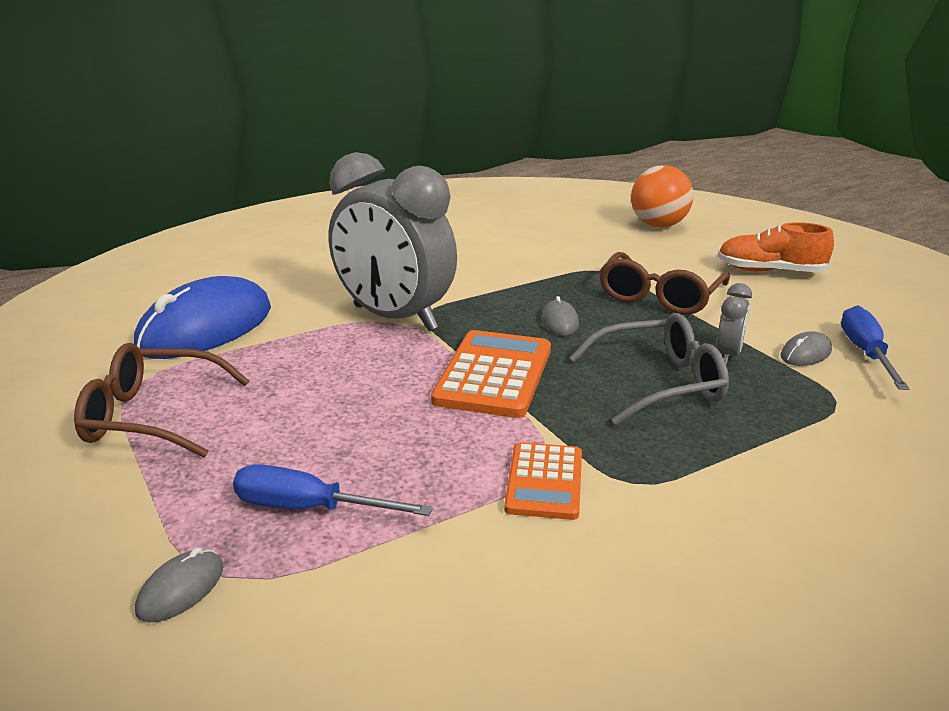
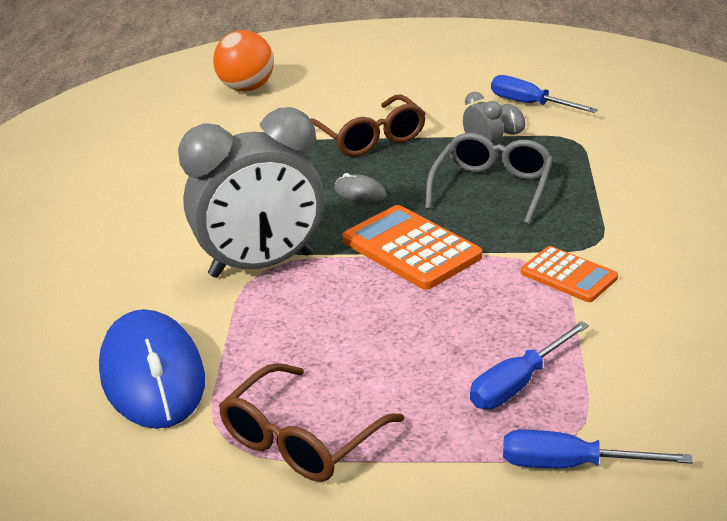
camera: 55 degrees left, 5 degrees up
grey mouse [135,548,223,622] -> blue screwdriver [503,429,693,468]
orange shoe [718,222,834,272] -> none

